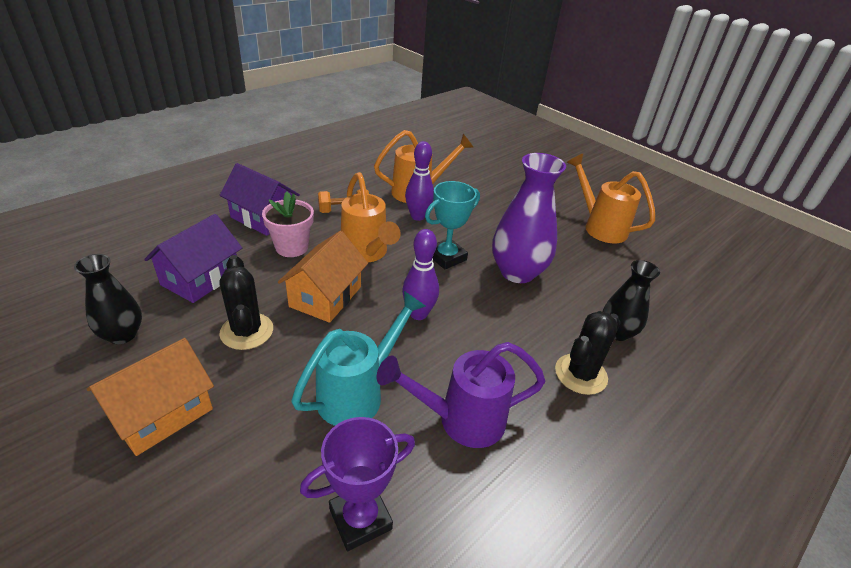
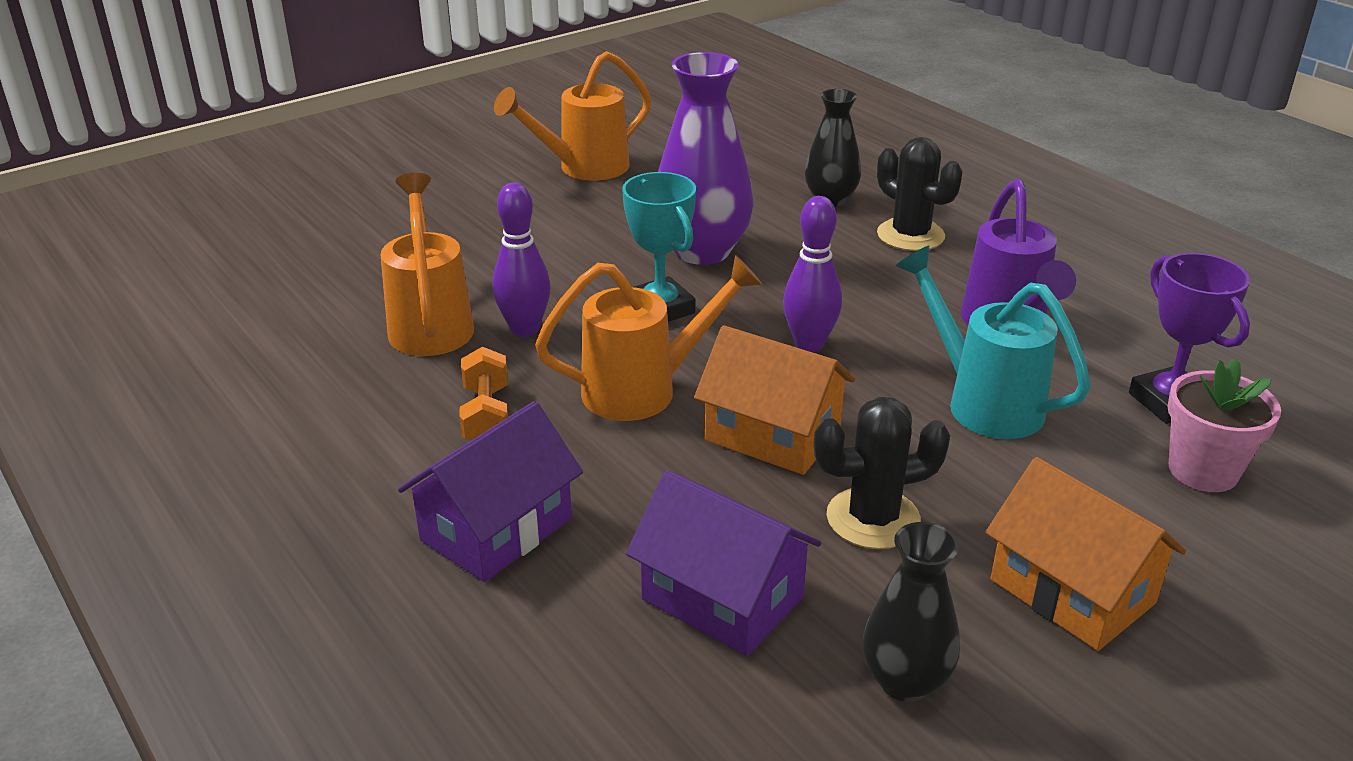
camera: 80 degrees left, 5 degrees down
pink flower pot [262,191,314,257] -> pink flower pot moved to [1167,359,1281,492]

